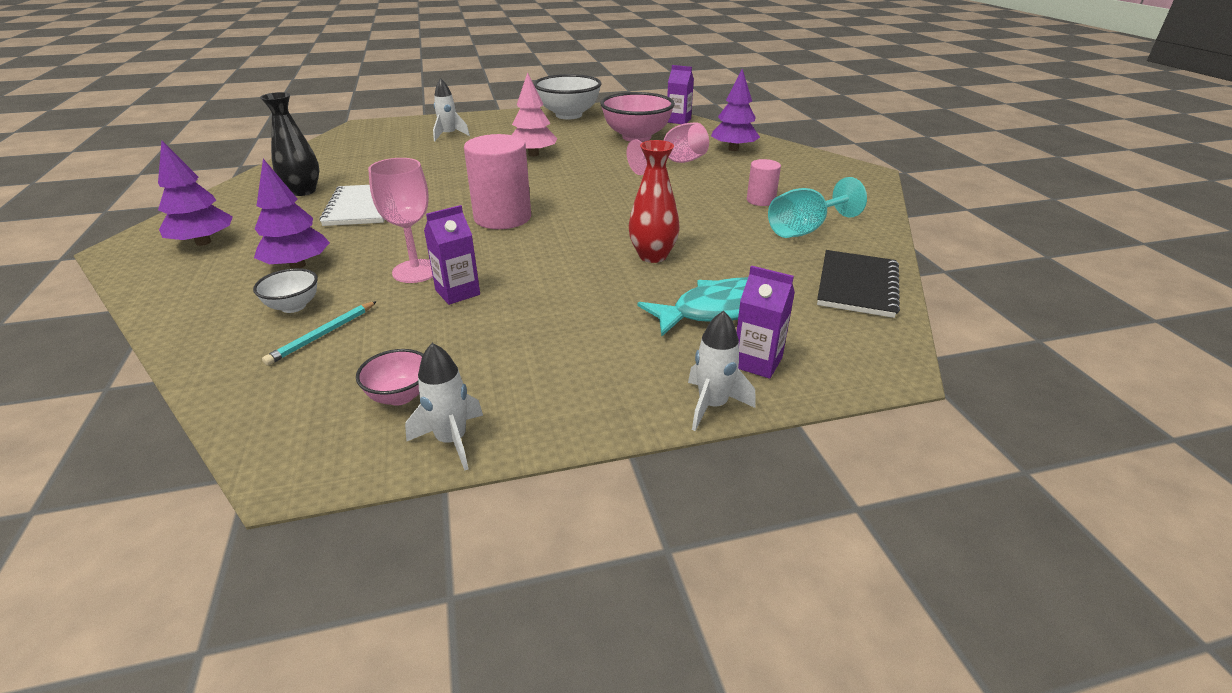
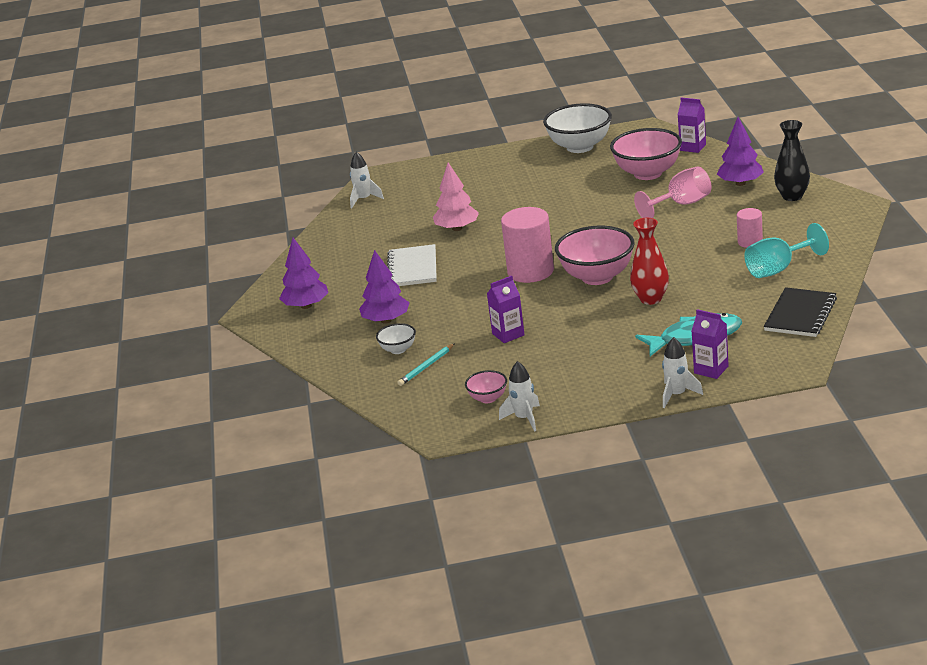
camera: 10 degrees right, 5 degrees down
black vase [260,92,320,196] -> black vase moved to [774,120,810,201]
pink goblet [368,158,433,283] -> none
white rocket [433,78,470,141] -> white rocket moved to [350,152,384,208]
pink tree [512,72,558,157] -> pink tree moved to [433,163,479,231]
none -> pink bowl [555,226,635,285]

